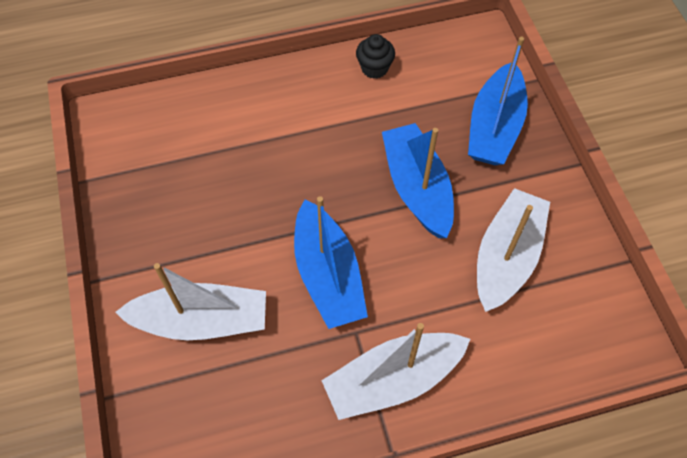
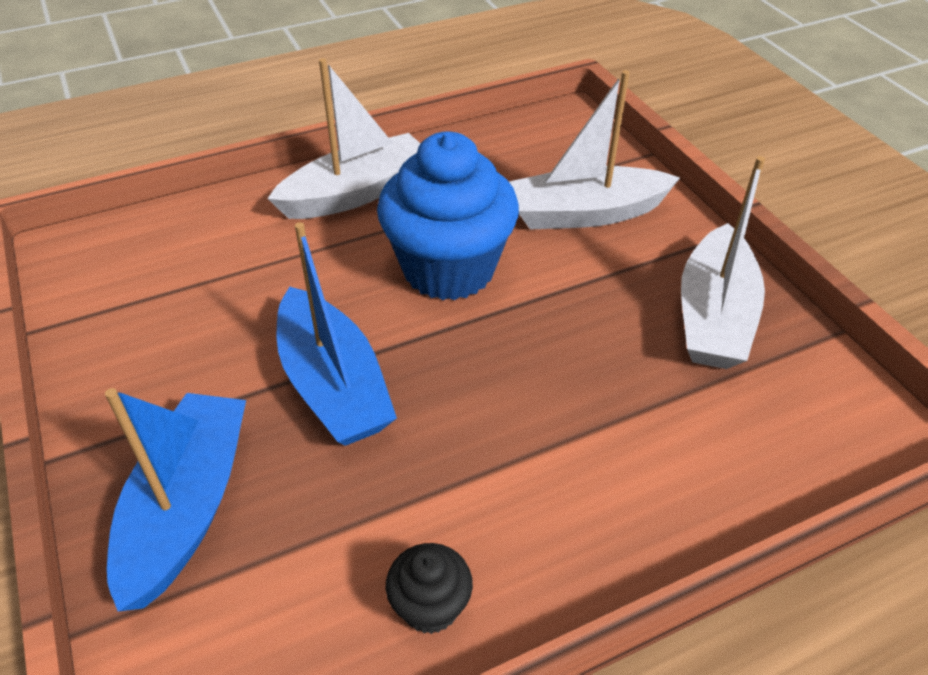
camera: 170 degrees right, 15 degrees down
blue boat [294,196,368,329] -> blue cupcake [377,132,519,300]
white boat [477,188,550,312] -> white boat moved to [681,156,765,369]

